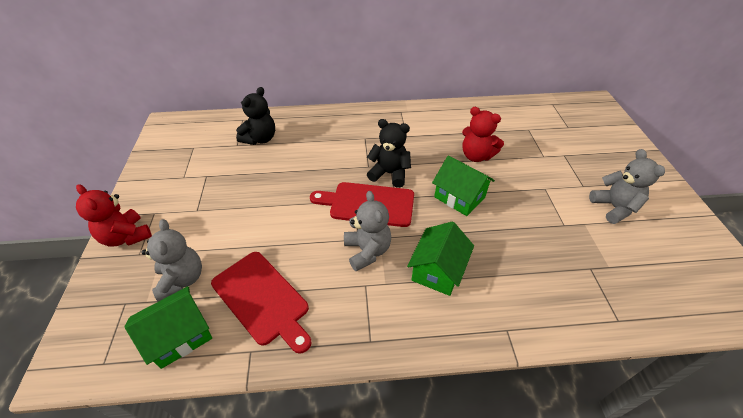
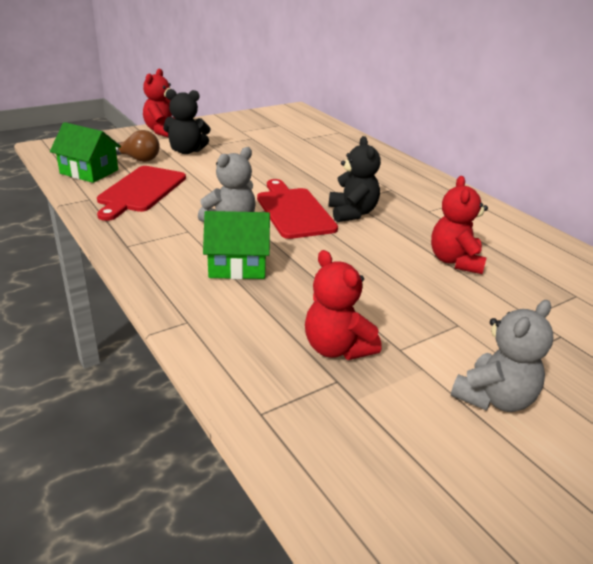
camera: 60 degrees right, 15 degrees down
grey teddy bear [141,219,202,302] -> brown light bulb [116,130,160,162]
black teddy bear [236,87,275,145] -> black teddy bear moved to [163,89,210,154]
green house [432,155,495,216] -> none
none -> red teddy bear [305,250,382,360]

